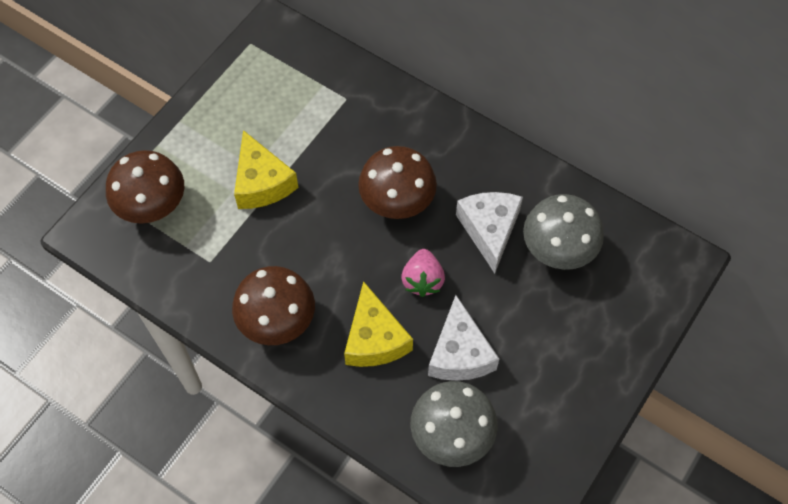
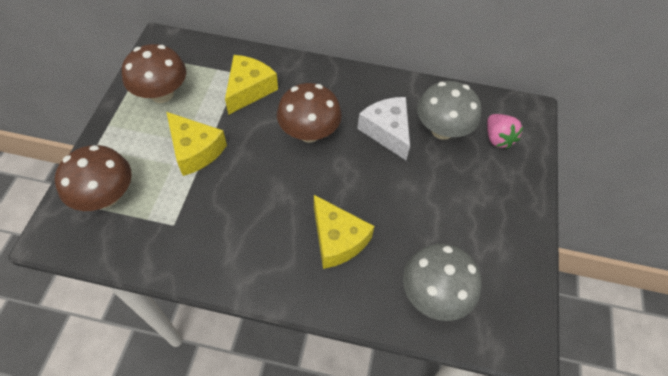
camera: 25 degrees left, 5 degrees down
brown mushroom [232,266,315,345] -> brown mushroom moved to [122,44,186,103]
pink strawberry [401,249,445,297] -> pink strawberry moved to [487,114,523,149]
white cheese [428,295,499,381] -> none
none -> yellow cheese [225,55,278,115]

